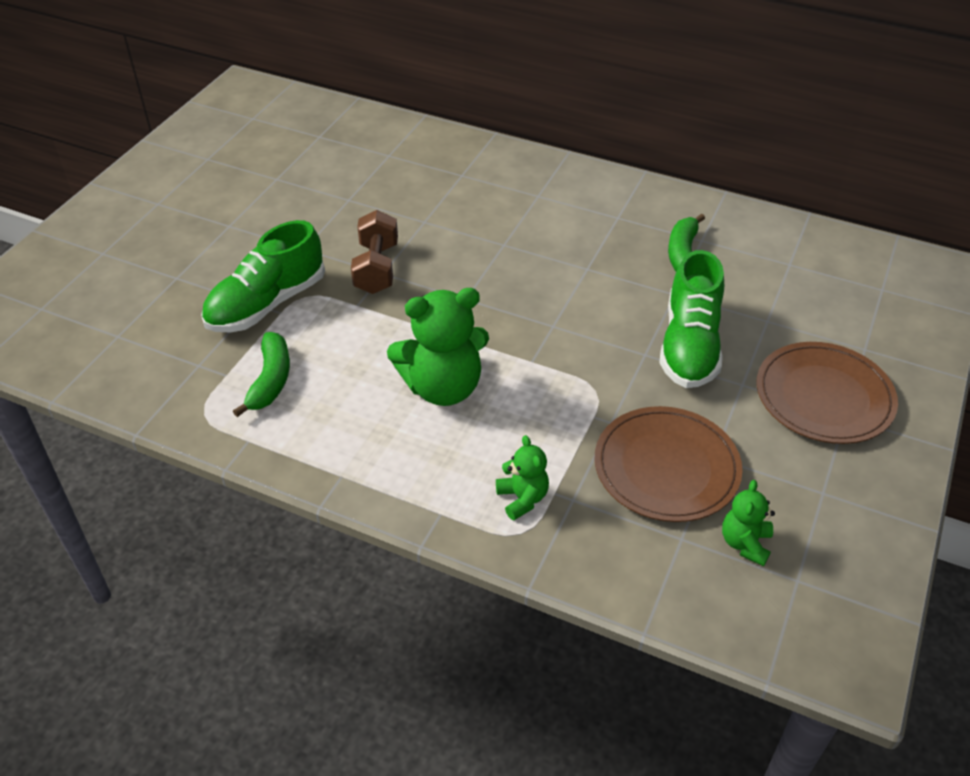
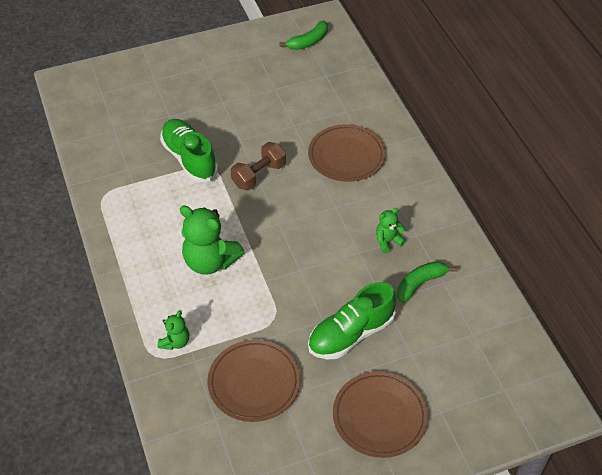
camera: 45 degrees right, 5 degrees up
green shoe [201,220,325,332] -> green shoe turned 60 degrees clockwise [160,119,218,182]
green banana [233,332,290,417] -> green banana moved to [279,21,328,50]
green teddy bear [722,480,775,566] -> green teddy bear moved to [376,208,406,253]
none -> brown plate [308,124,385,182]

